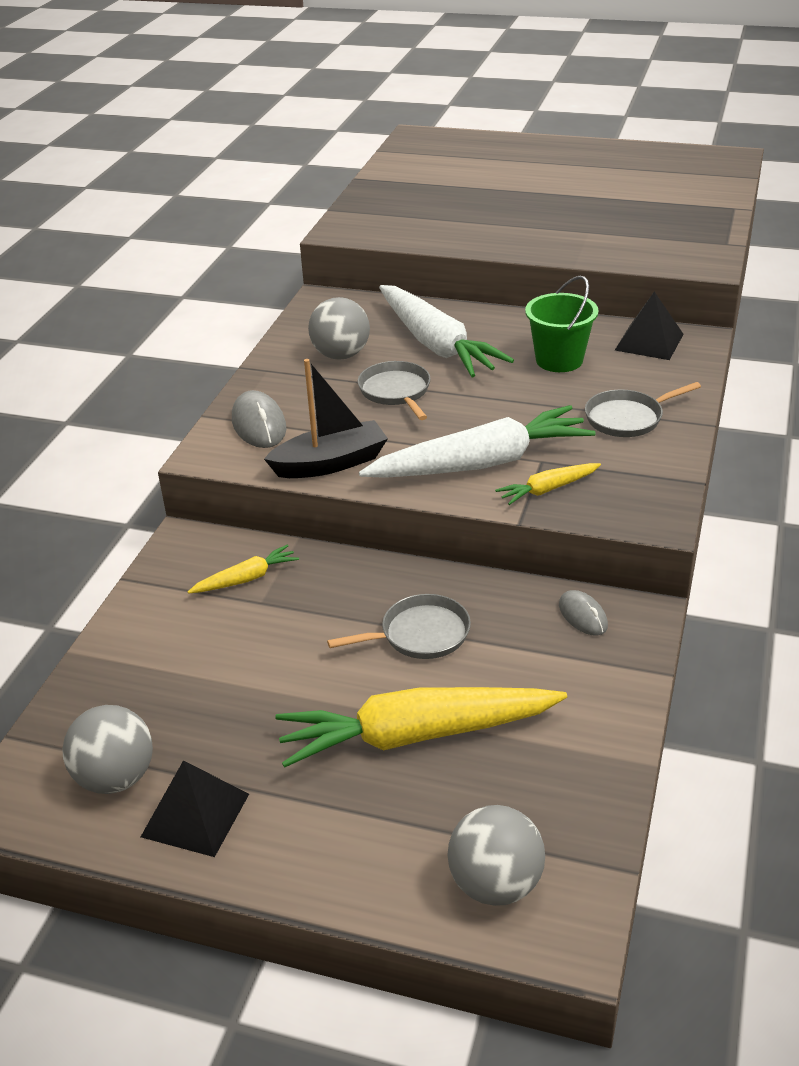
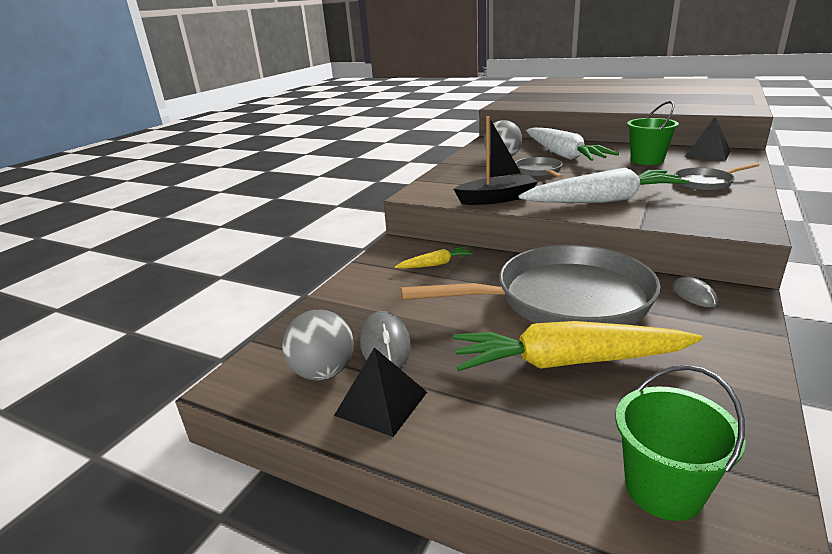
camera: 10 degrees right, 10 degrees down
grey mouse [232,390,286,448] -> grey mouse moved to [360,311,411,368]
grey pan [327,594,471,659] -> grey pan [401,245,661,325], size x2.26
grey ball [447,805,545,906] -> green bucket [616,365,746,521]
yellow carrot [495,463,601,505] -> none

